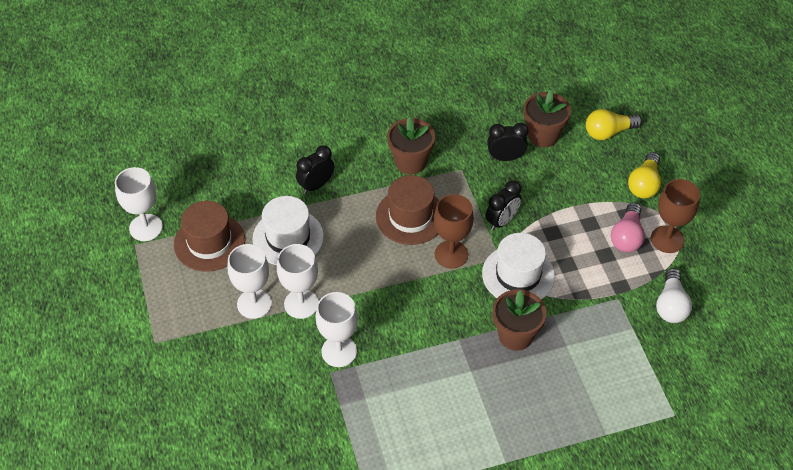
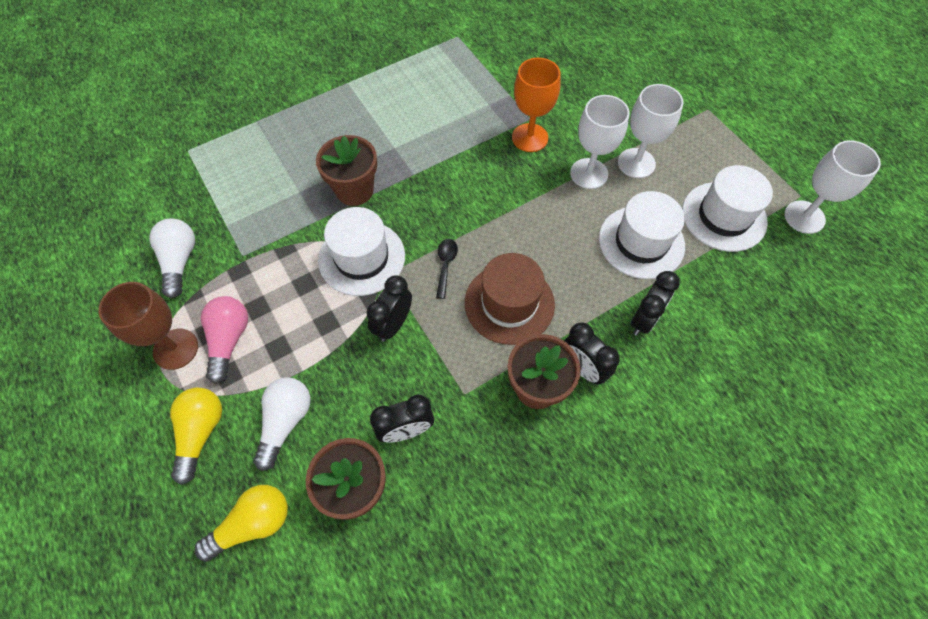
camera: 165 degrees right, 10 degrees up
brown hat [174,201,245,272] -> white hat [682,165,773,252]
white goblet [315,292,358,367] -> orange goblet [512,58,560,152]
brown goblet [434,194,474,268] -> black spoon [436,239,458,299]
none -> white light bulb [253,377,310,471]
none -> black clock [564,322,620,384]

